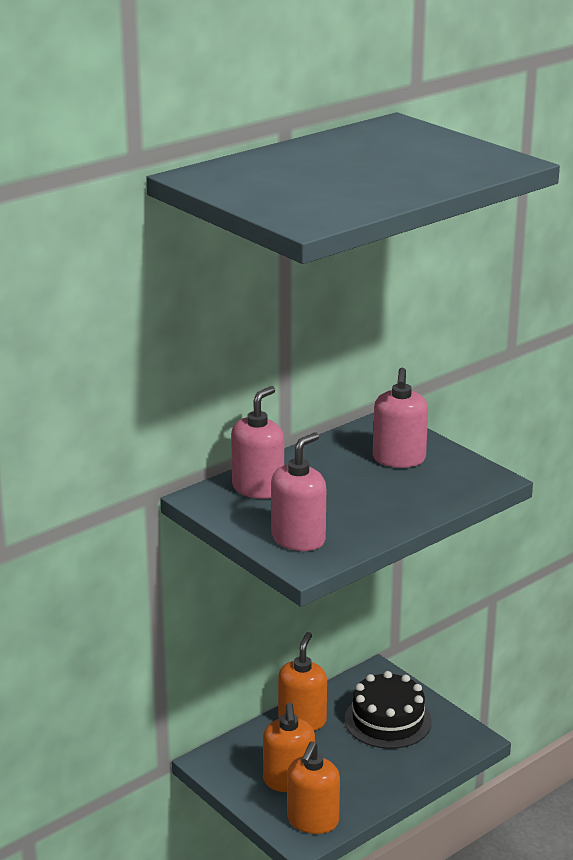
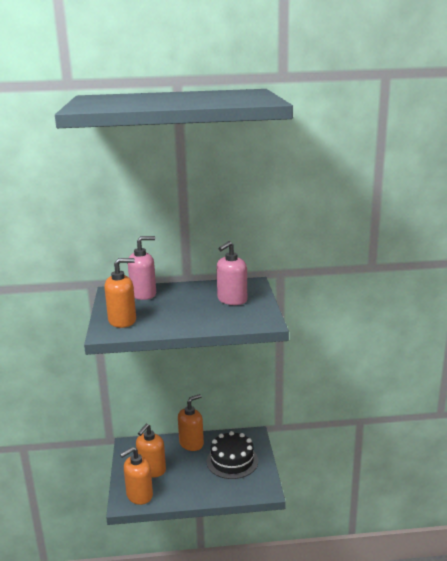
camera: 35 degrees right, 5 degrees down
pink soap dispenser [271,433,326,551] -> orange soap dispenser [104,258,136,328]

